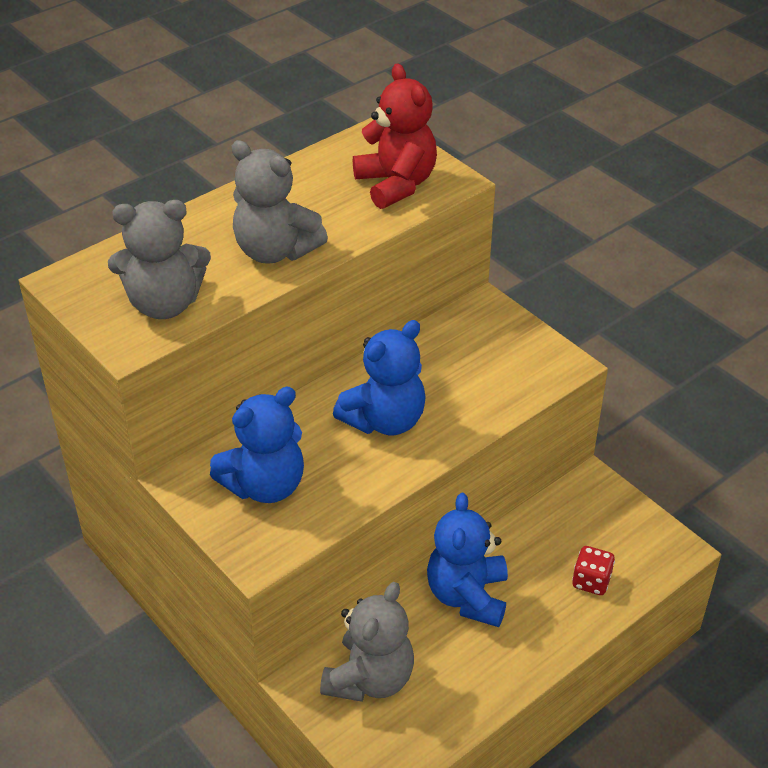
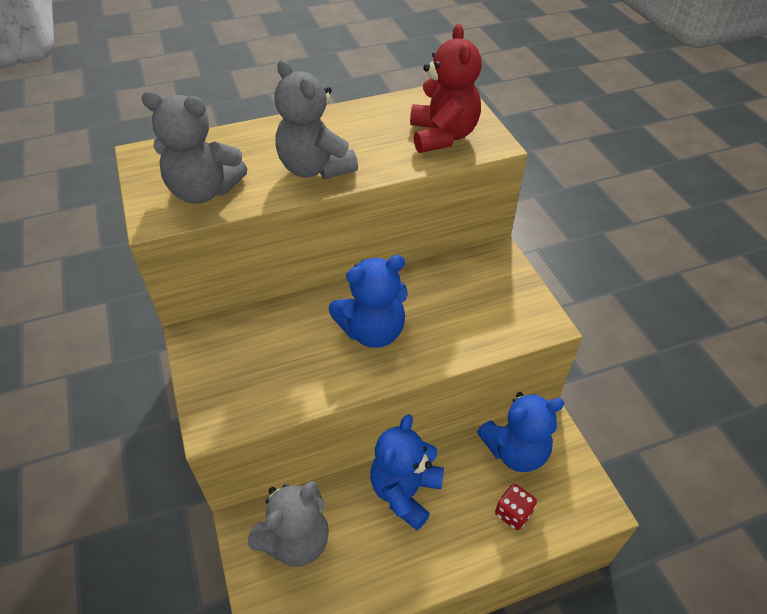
camera: 20 degrees right, 5 degrees up
blue teddy bear [210,387,304,503] -> blue teddy bear moved to [477,392,564,472]

